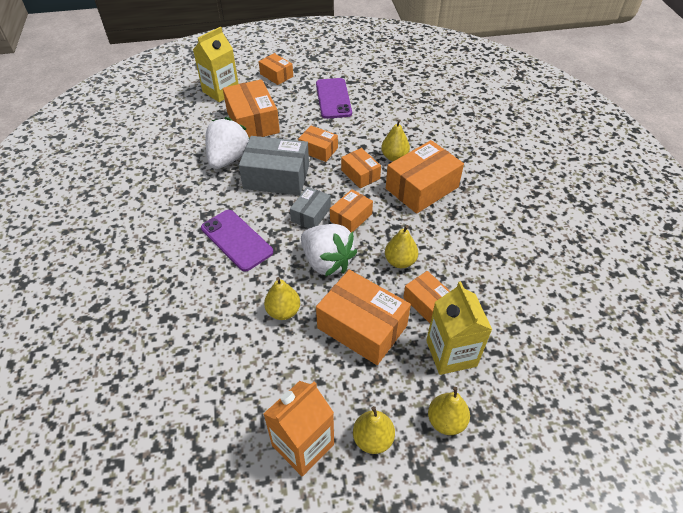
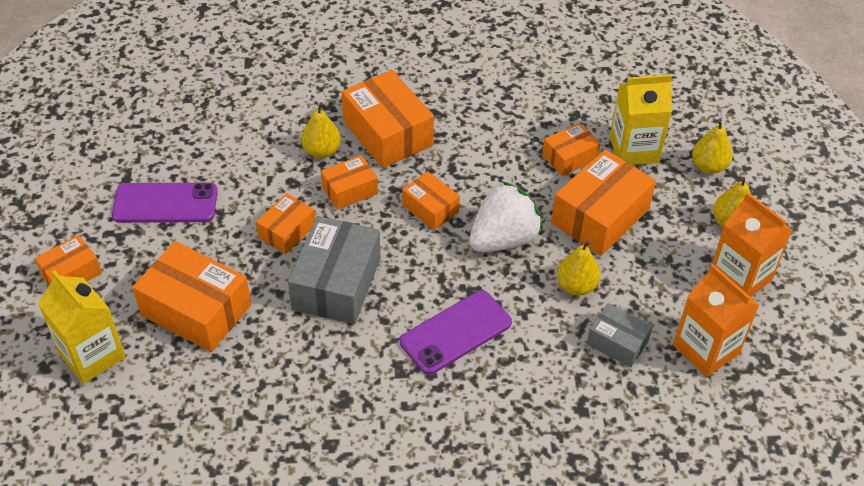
camera: 85 degrees left, 0 degrees up
white strawberry [205,117,249,169] -> none
orange box [223,79,280,138] -> orange box turned 45 degrees clockwise [132,241,251,352]
grey box [290,187,331,228] -> grey box moved to [587,303,653,367]
yellow pear [385,225,418,268] -> none
none -> orange carton [673,264,759,377]

